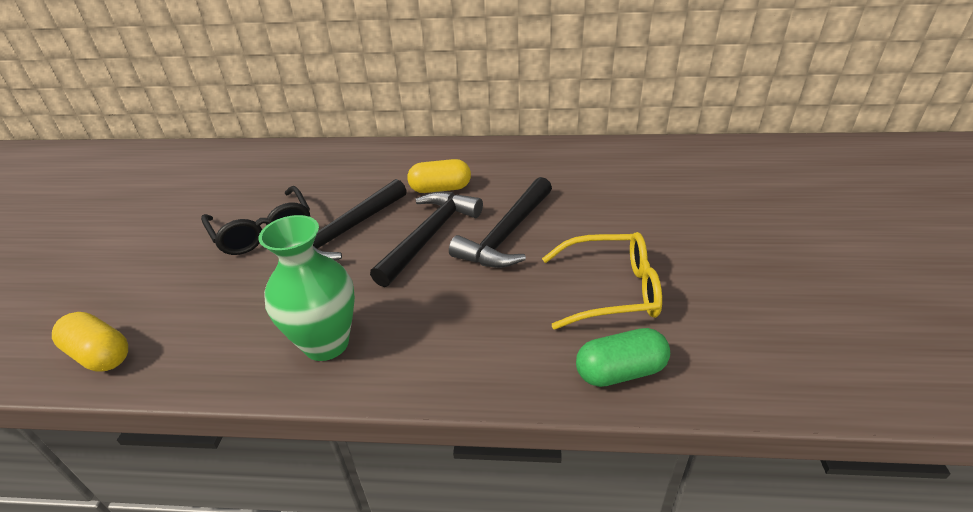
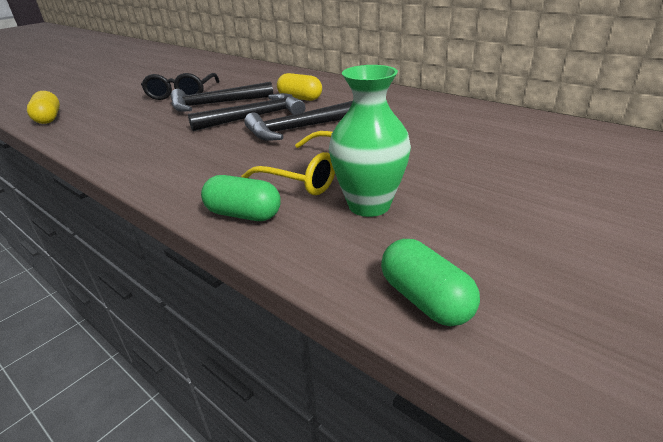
camera: 35 degrees right, 5 degrees down
green vase [259,215,355,361] -> green vase moved to [329,65,411,217]
none -> green capsule [381,239,480,326]

